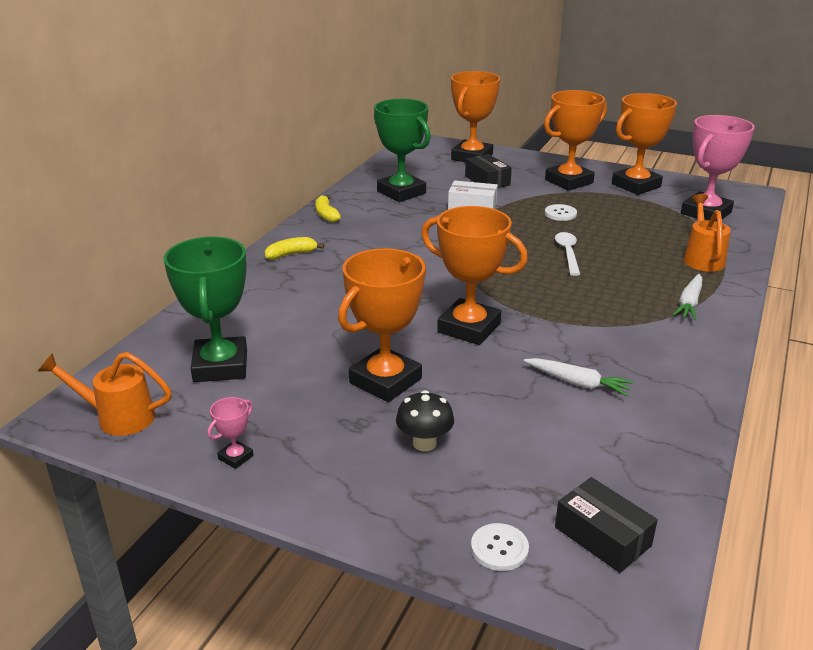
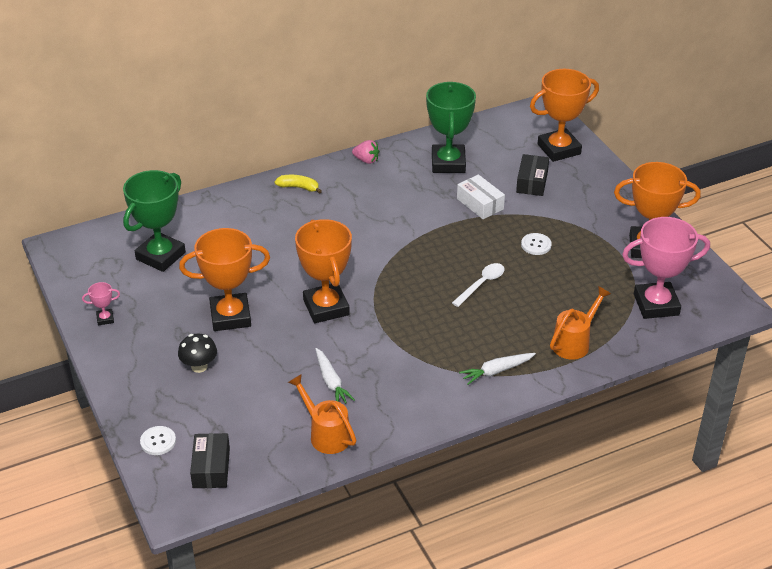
camera: 40 degrees right, 10 degrees up
orange watering can [38,352,172,436] -> orange watering can moved to [288,374,356,454]
yellow banana [315,195,341,222] -> pink strawberry [352,140,379,164]
orange trophy [544,90,607,191] -> none

